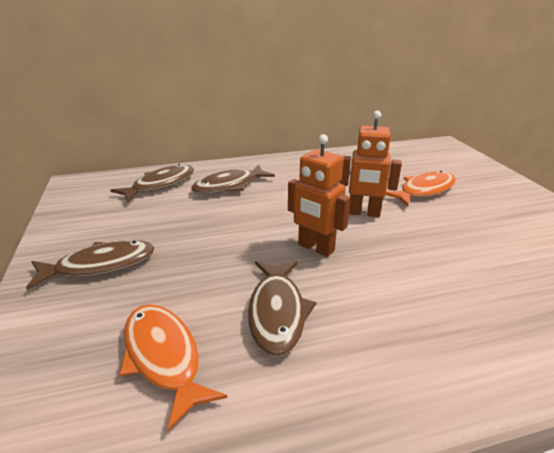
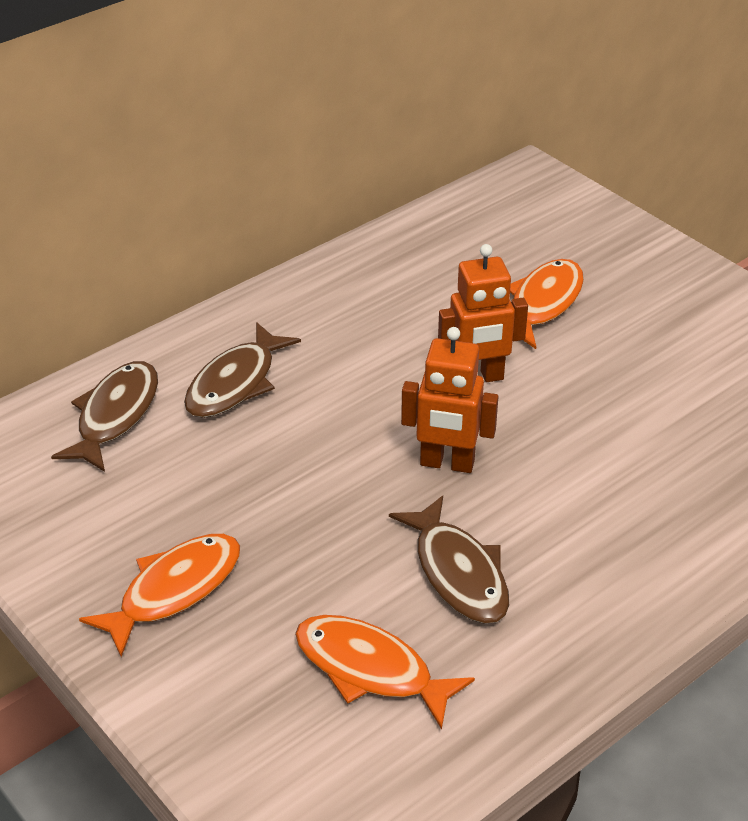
camera: 25 degrees left, 10 degrees up
brown fish [26,240,155,290] -> orange fish [79,534,240,657]

